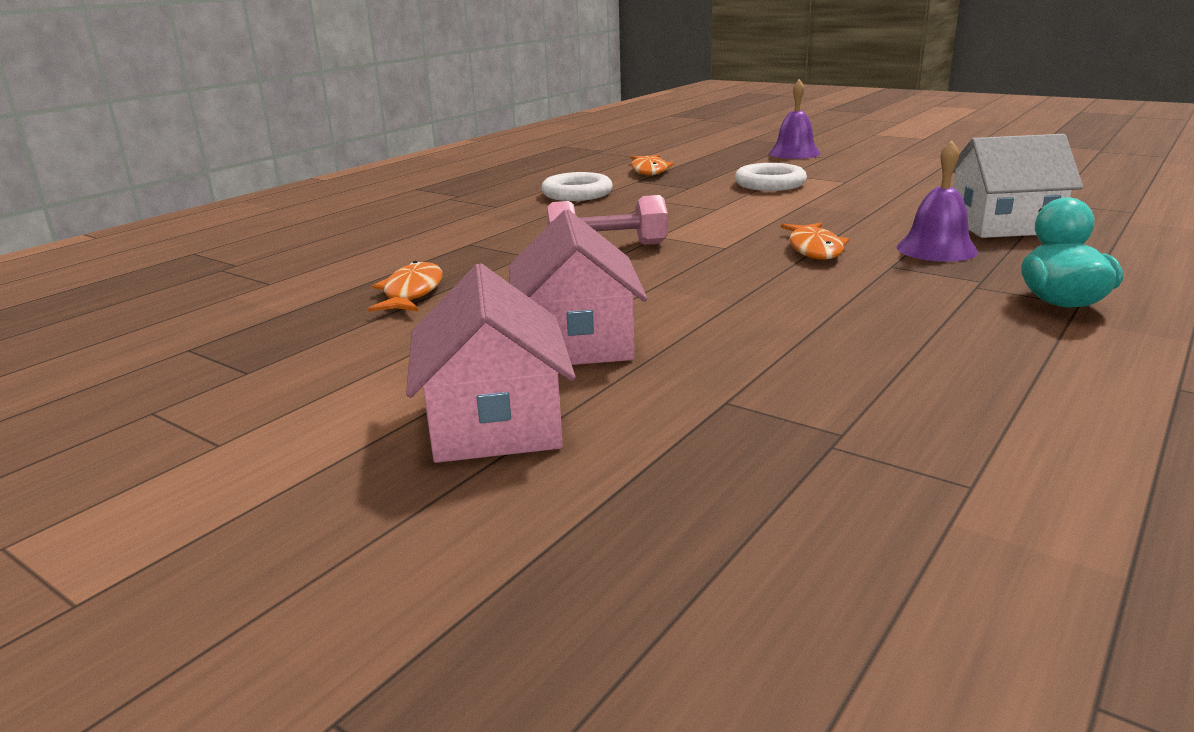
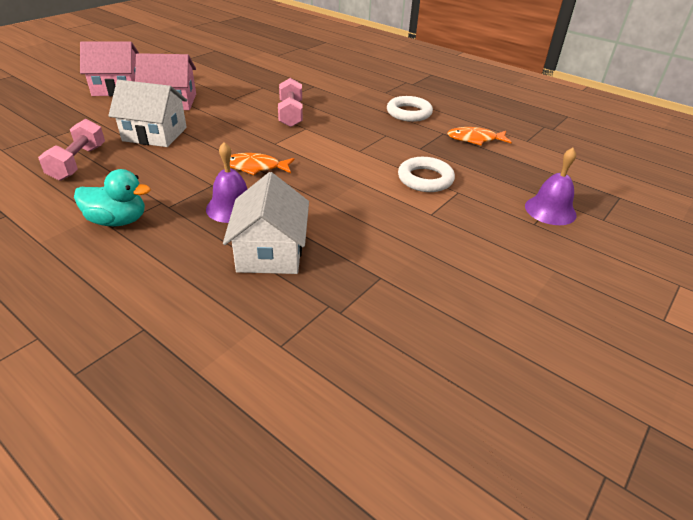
camera: 90 degrees right, 15 degrees up
orange fish [368,261,443,312] -> none
none -> pink dumbbell [38,119,105,181]
none -> white house [108,80,187,147]

